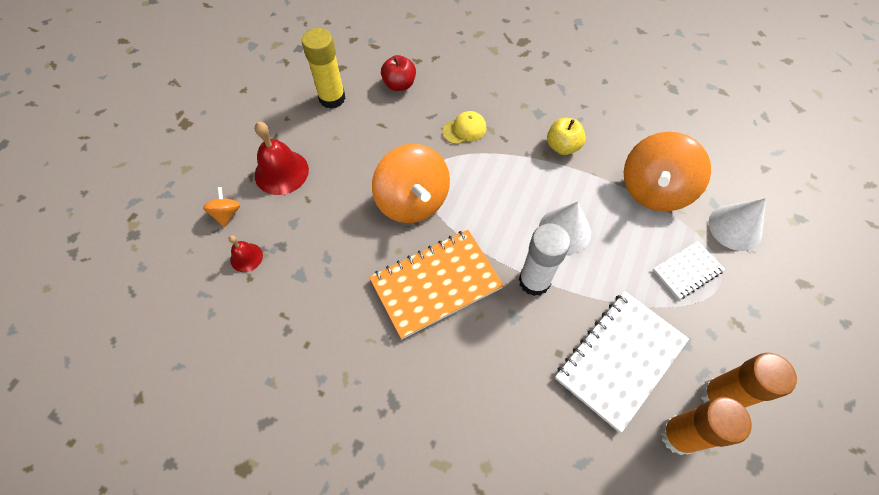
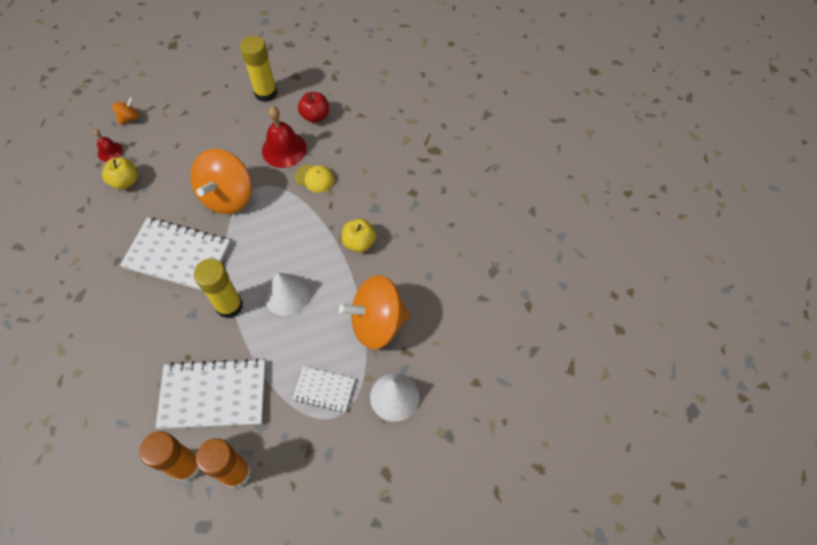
camera: 45 degrees right, 0 degrees up
red bell [255,122,309,195] -> red bell moved to [262,107,307,168]
orange notebook [369,230,504,339] -> white notebook [120,217,231,291]
white glue stick [519,224,571,296] -> yellow glue stick [194,259,243,318]
none -> yellow apple [102,158,138,190]

